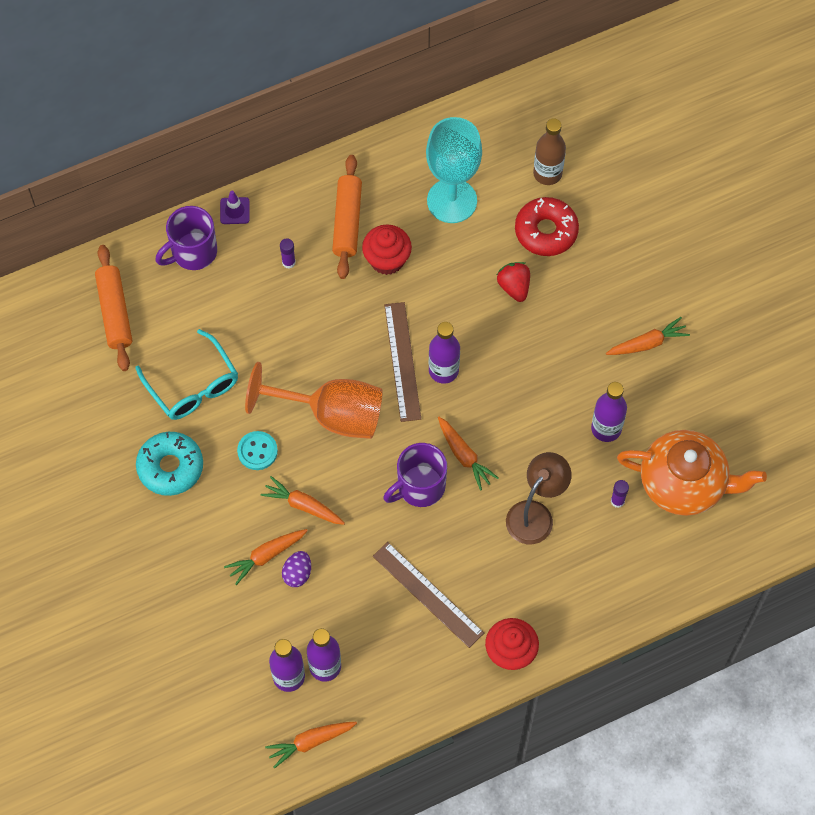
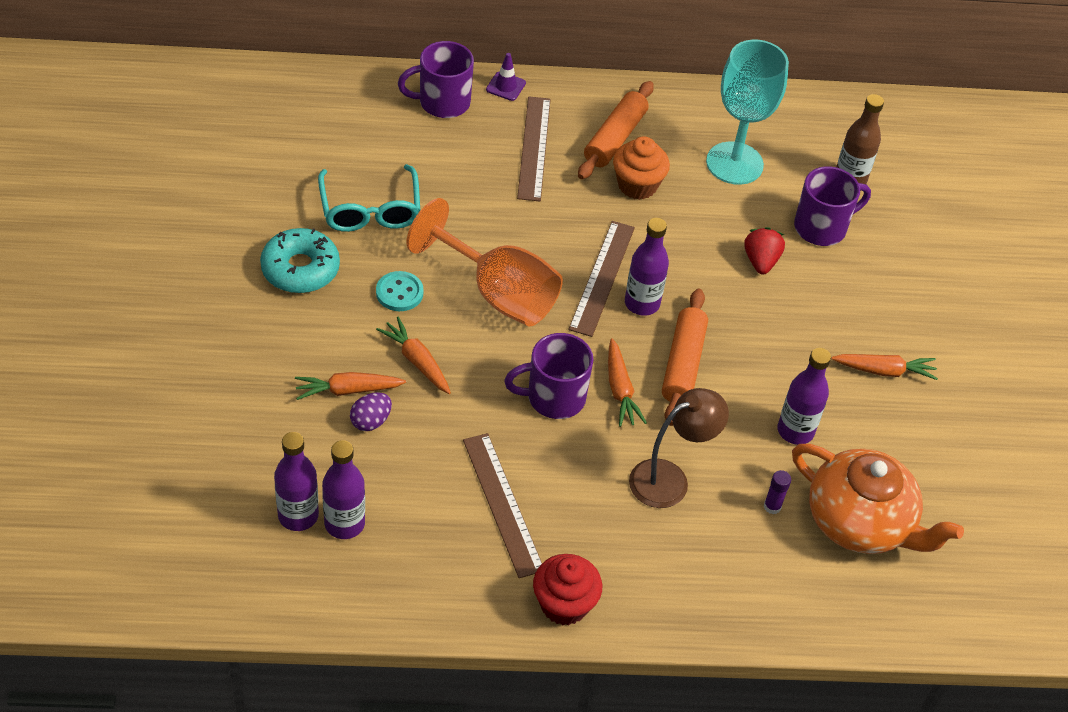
camera: 20 degrees right, 15 degrees down
orange rolling pin [95,245,132,371] -> orange rolling pin moved to [662,288,708,426]
orange carrot [265,722,357,769] -> none
purple glue stick [280,238,296,269] -> brown ruler [517,96,551,201]
red cupcake [362,225,412,275] -> orange cupcake [613,137,670,200]
red donut [515,197,579,256] -> purple mug [794,166,871,246]

